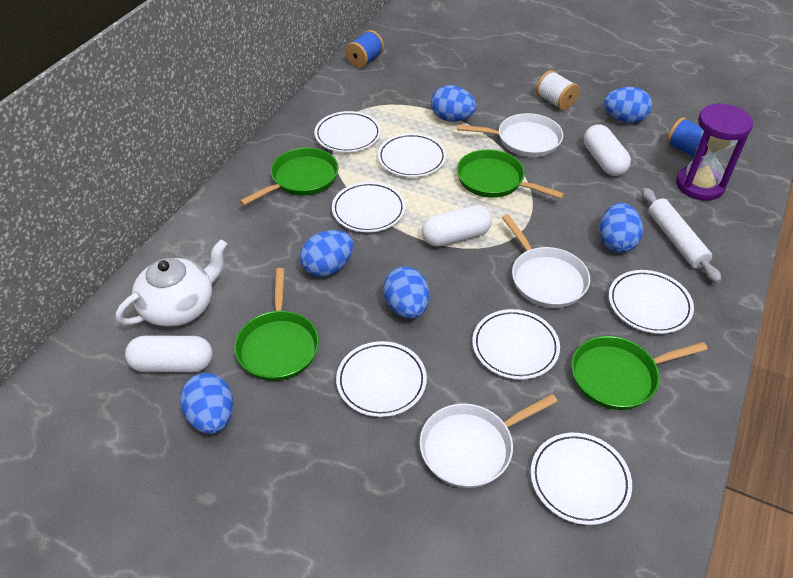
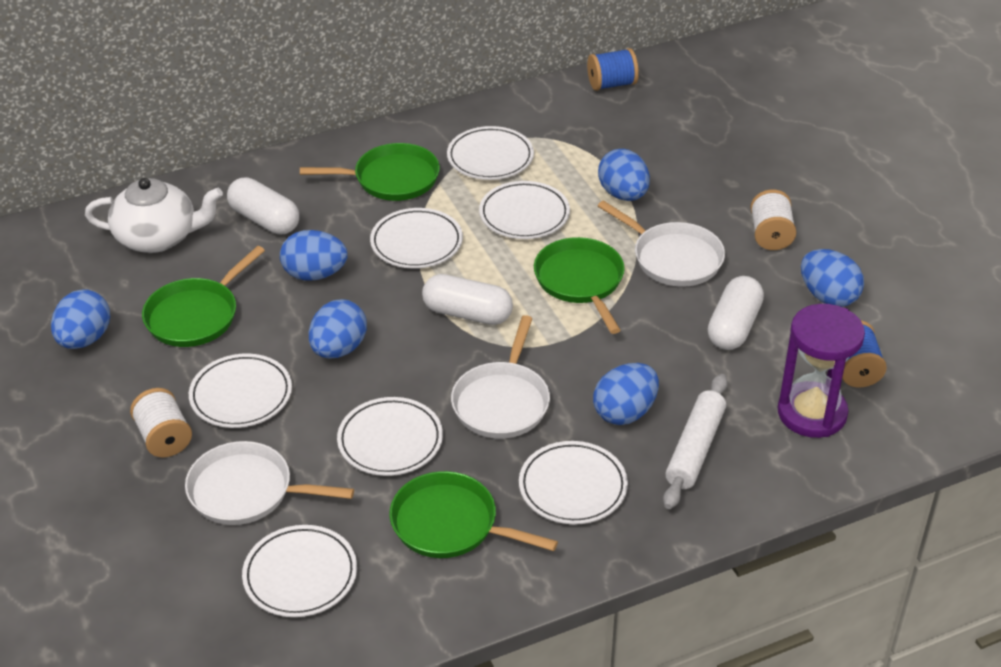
camera: 40 degrees right, 5 degrees down
white capsule [125,335,213,372] -> white capsule moved to [227,177,299,235]
none -> white spool [130,388,192,457]

